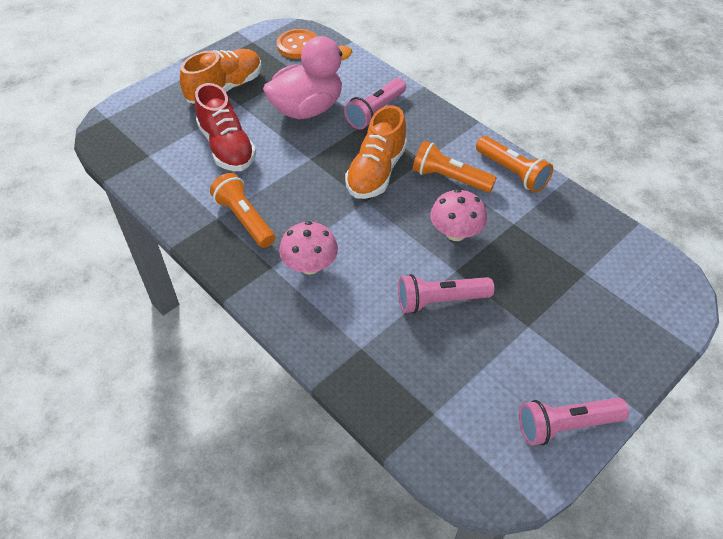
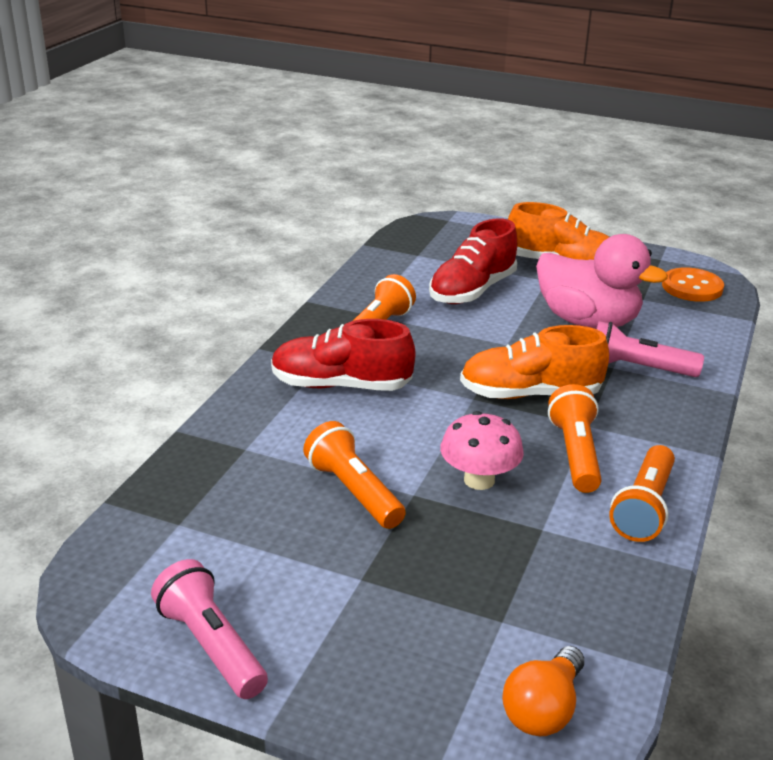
camera: 65 degrees right, 20 degrees down
pink mushroom [279,221,338,275] -> red shoe [271,319,415,391]
pink flashlight [398,274,494,314] -> orange flashlight [303,421,406,529]
none -> orange light bulb [502,646,584,736]

